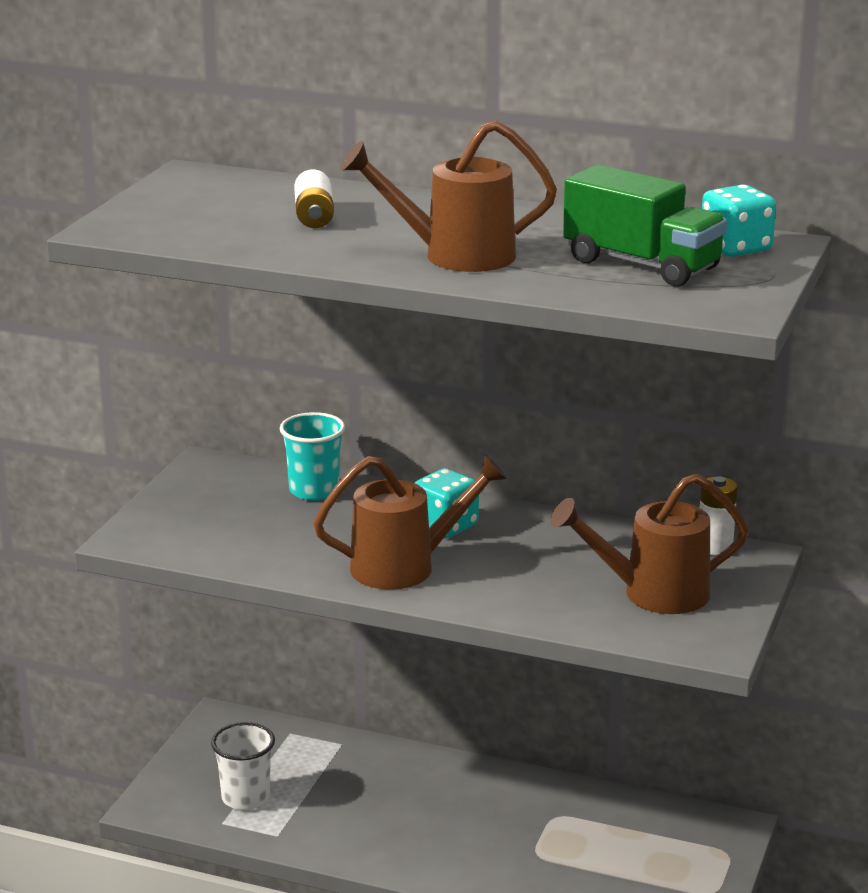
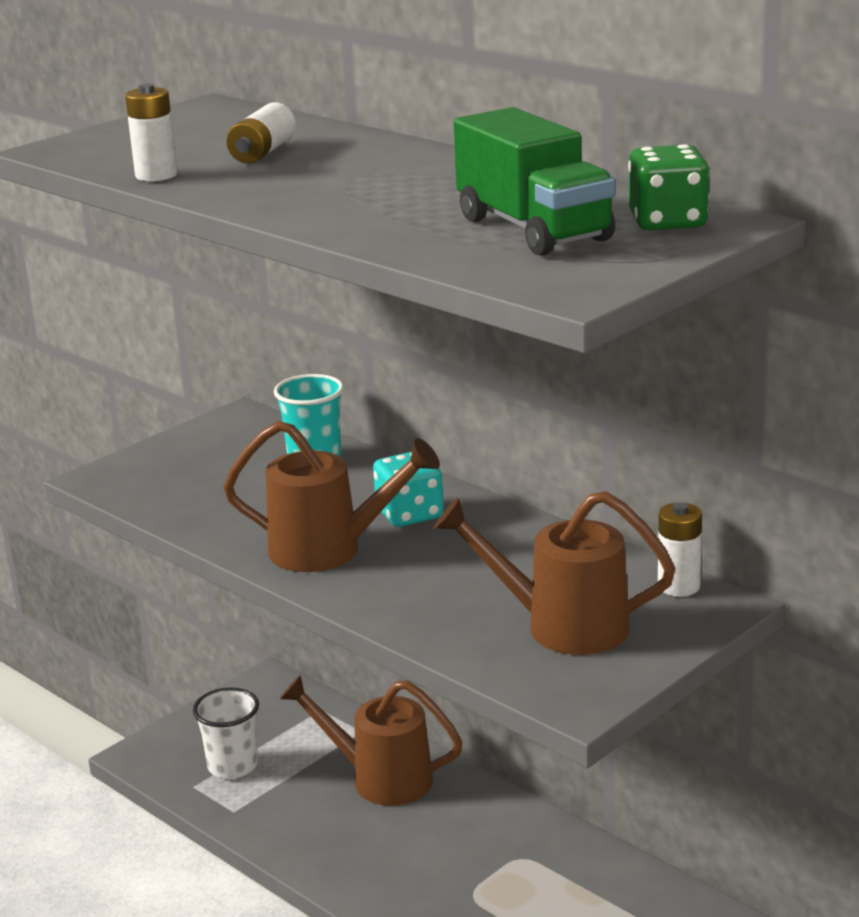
camera: 25 degrees right, 0 degrees up
brown watering can [340,120,557,272] -> brown watering can moved to [280,675,463,806]
turquoise dice [702,185,776,257] -> green dice [628,144,709,230]
none -> white battery [125,84,178,181]

